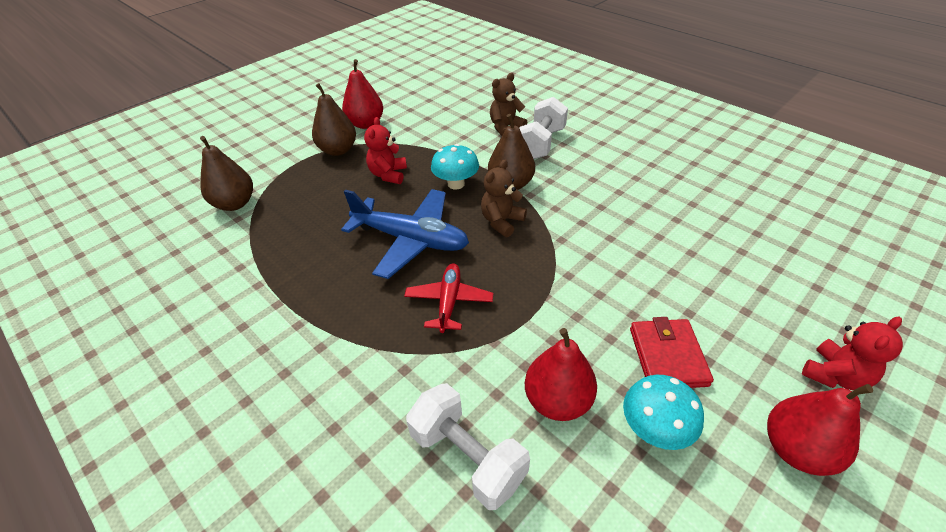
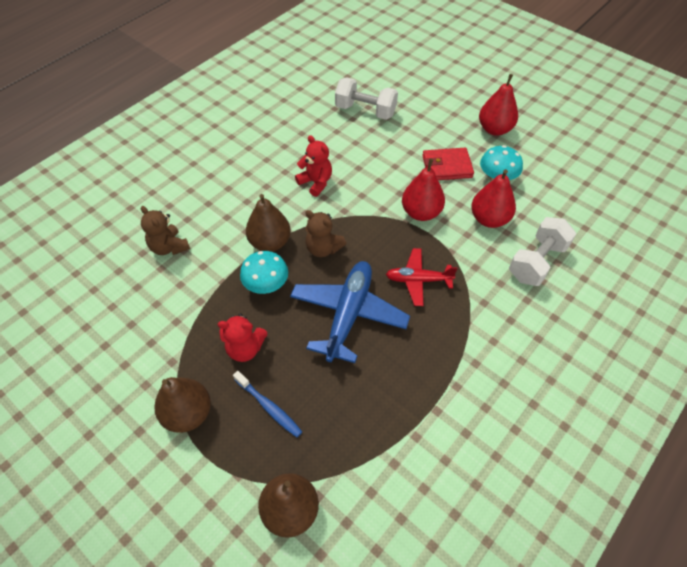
camera: 95 degrees left, 10 degrees up
red pear [342,59,383,129] -> red pear moved to [402,158,445,221]
white dumbbell [519,97,568,159] -> white dumbbell moved to [335,78,398,120]
red teddy bear [802,317,903,390] -> red teddy bear moved to [295,135,332,197]
none -> blue toothbrush [233,371,302,437]

